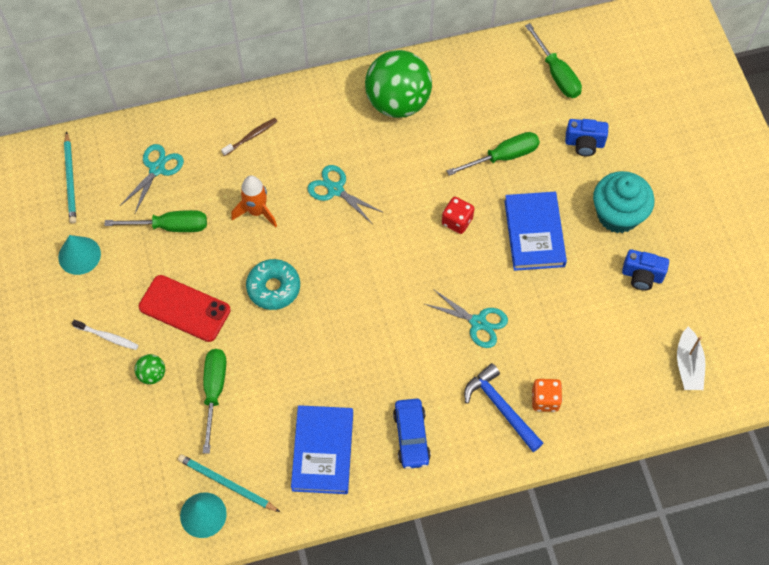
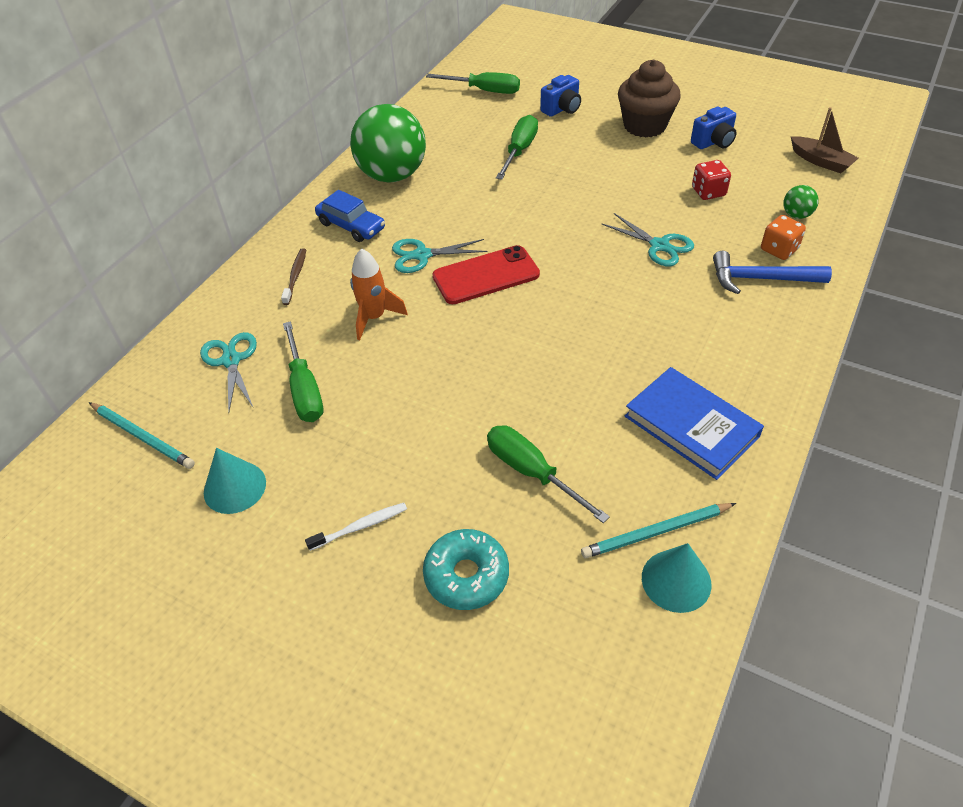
camera: 45 degrees left, 15 degrees down
green screwdriver [104,210,207,232] -> green screwdriver turned 120 degrees clockwise [283,321,323,422]
green ball [135,354,165,384] -> green ball moved to [783,185,819,219]
red phone [139,275,231,342] -> red phone moved to [433,245,540,304]
turquoise donut [246,259,300,310] -> turquoise donut moved to [423,529,509,610]
blue car [393,398,431,469] -> blue car moved to [315,190,385,242]
turquoise scissors [425,289,508,348] -> turquoise scissors turned 60 degrees clockwise [602,213,694,266]
red dice [442,197,474,234] -> red dice moved to [692,160,731,200]
blue book [504,192,567,271] -> none
turquoise cupcake [593,171,654,233] -> brown cupcake [618,60,681,138]
white boat [677,327,705,390] -> brown boat [791,107,858,173]

